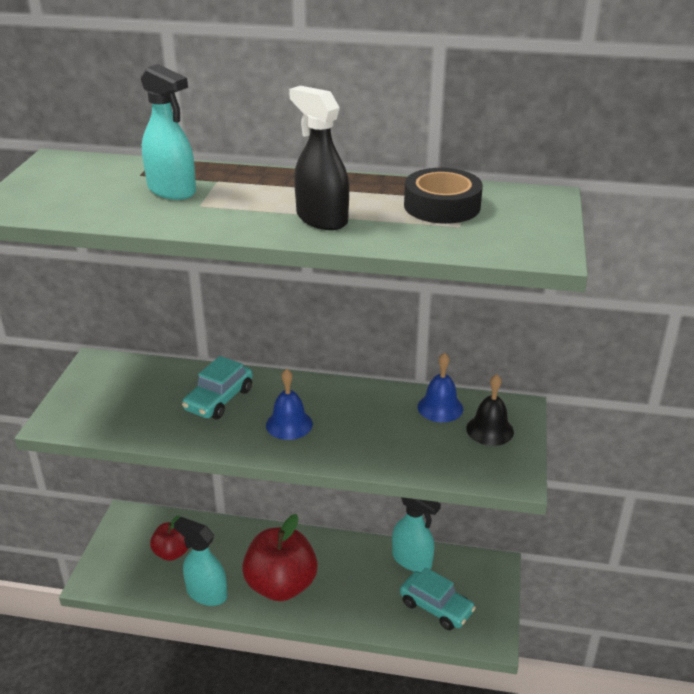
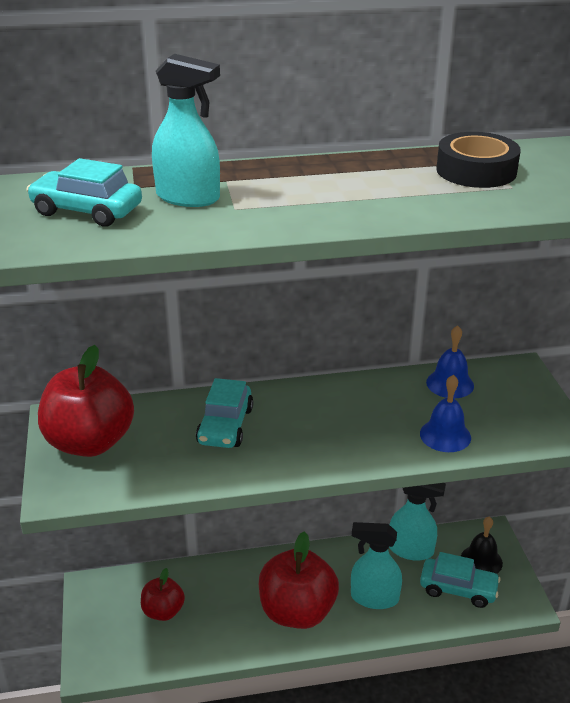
camera: 20 degrees left, 0 degrees up
turquoise spray bottle [174,517,227,606] -> turquoise spray bottle moved to [351,522,402,609]
blue bell [266,369,313,440] -> blue bell moved to [420,375,471,452]
black spray bottle [289,86,349,230] -> none
black bell [466,374,514,446] -> black bell moved to [461,517,503,574]
none -> turquoise car [26,158,142,227]
none -> red apple [38,345,134,457]

